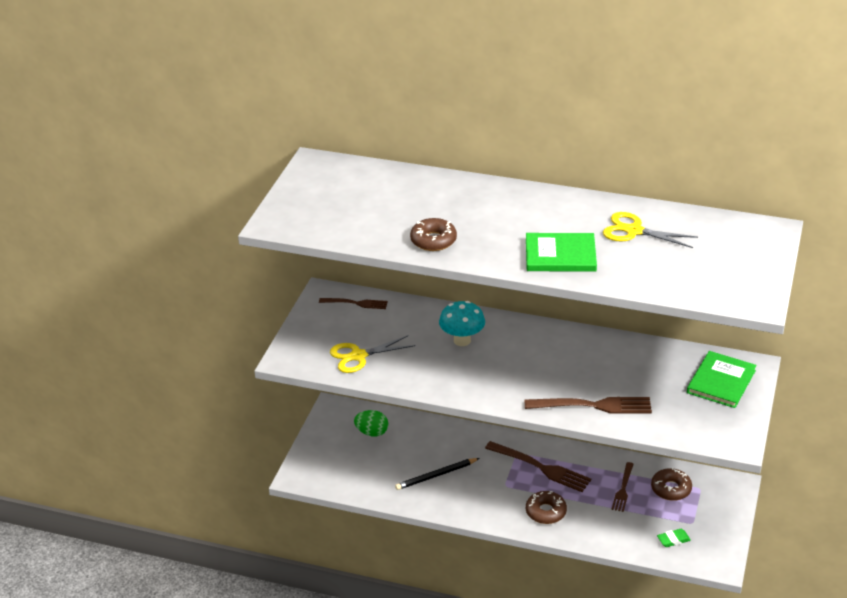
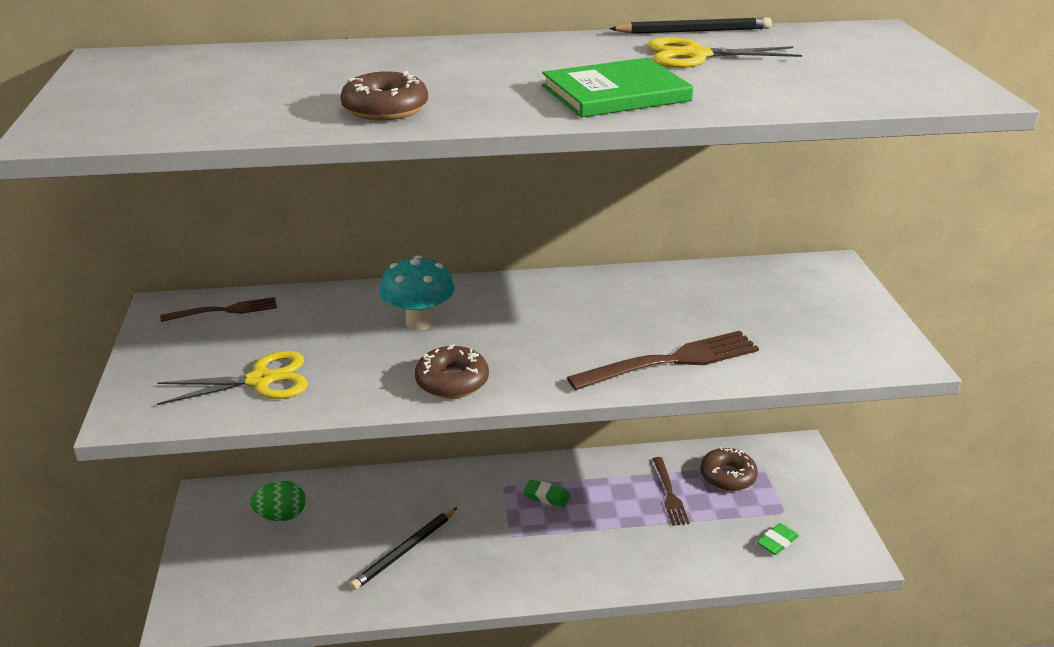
camera: 25 degrees left, 5 degrees down
yellow scissors [330,335,415,373] -> yellow scissors turned 150 degrees counterclockwise [157,351,308,405]
brown fork [485,441,591,492] -> green eraser [523,480,570,508]
brown donut [526,491,567,524] -> brown donut moved to [415,344,489,399]
green book [687,351,757,408] -> none
none -> black pencil [609,17,772,34]

